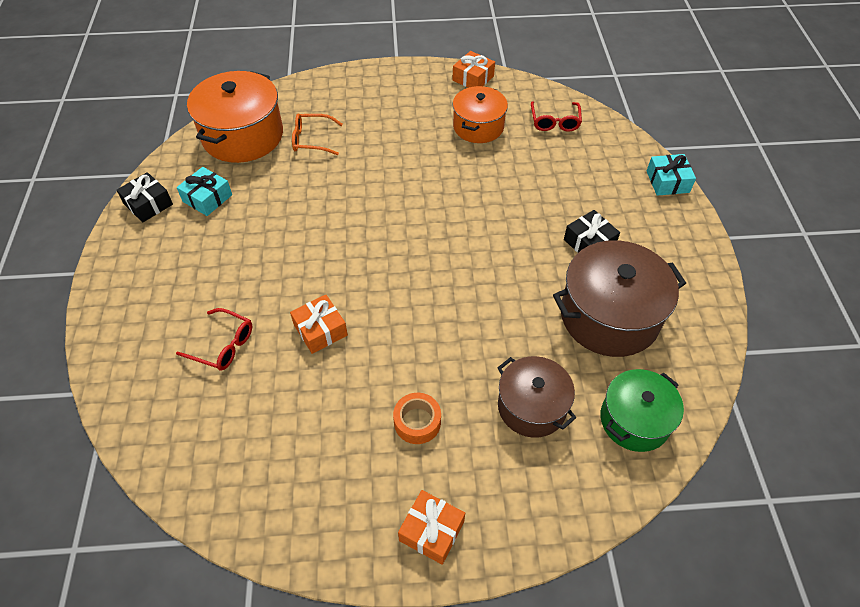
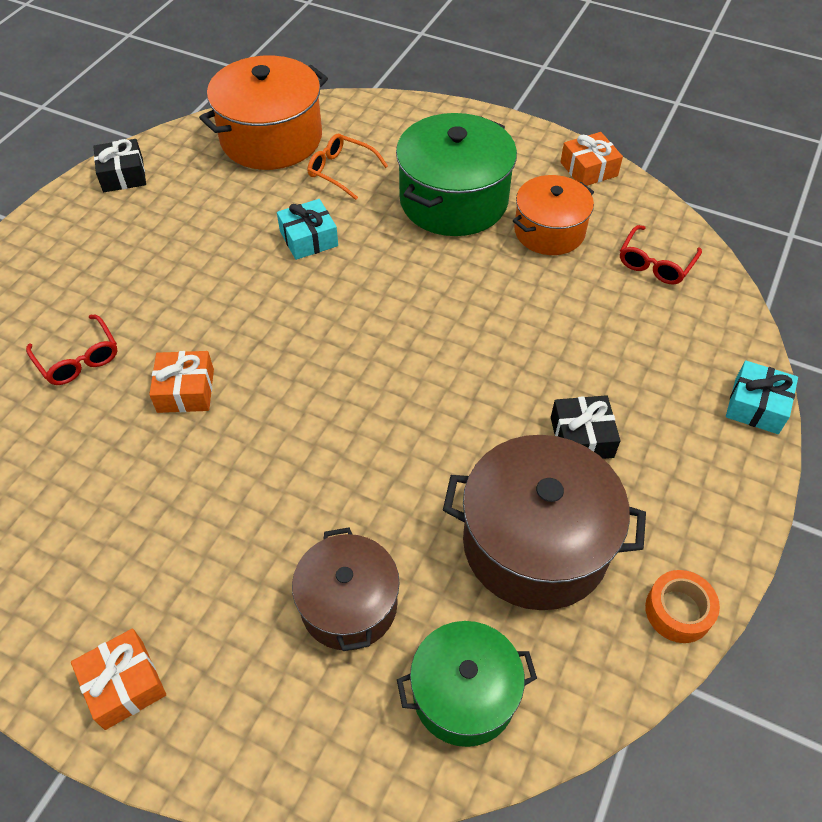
camera: 30 degrees right, 0 degrees up
turquoise gift [177,167,232,216] -> turquoise gift moved to [277,199,338,260]
orange tape [393,393,441,444] -> orange tape moved to [645,570,720,643]
none -> green pot [396,113,517,236]

